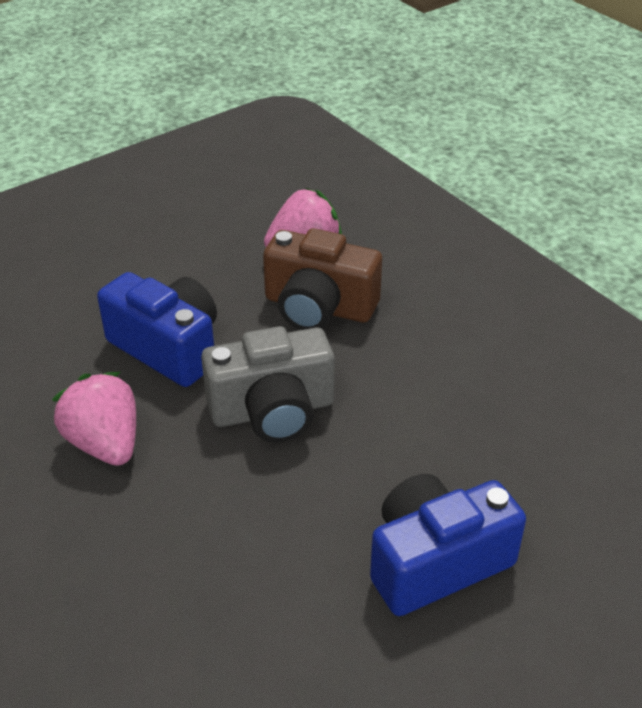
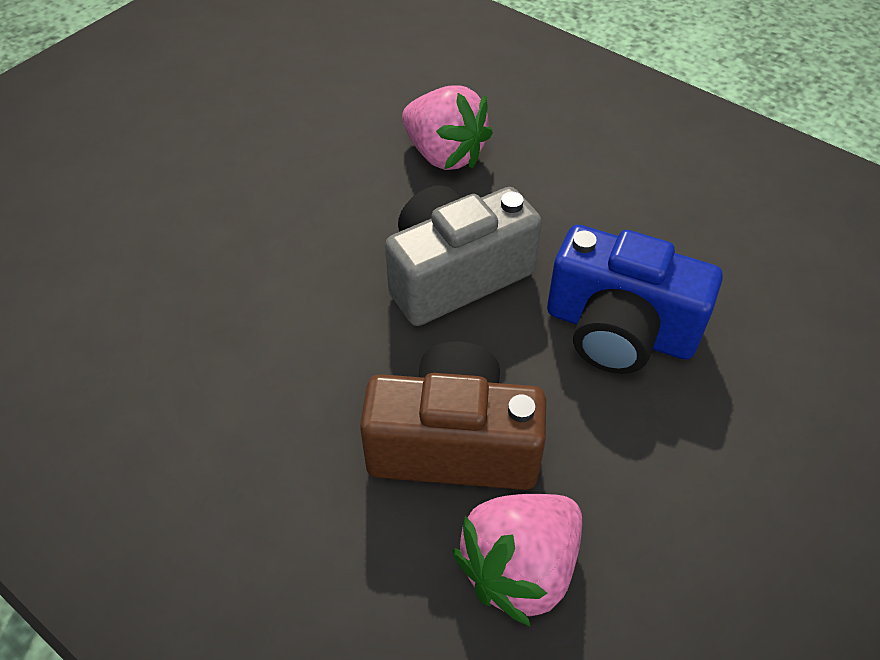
camera: 165 degrees right, 10 degrees up
pink strawberry [52,372,136,466] -> pink strawberry moved to [402,86,493,170]
blue camera [370,474,526,616] -> none

